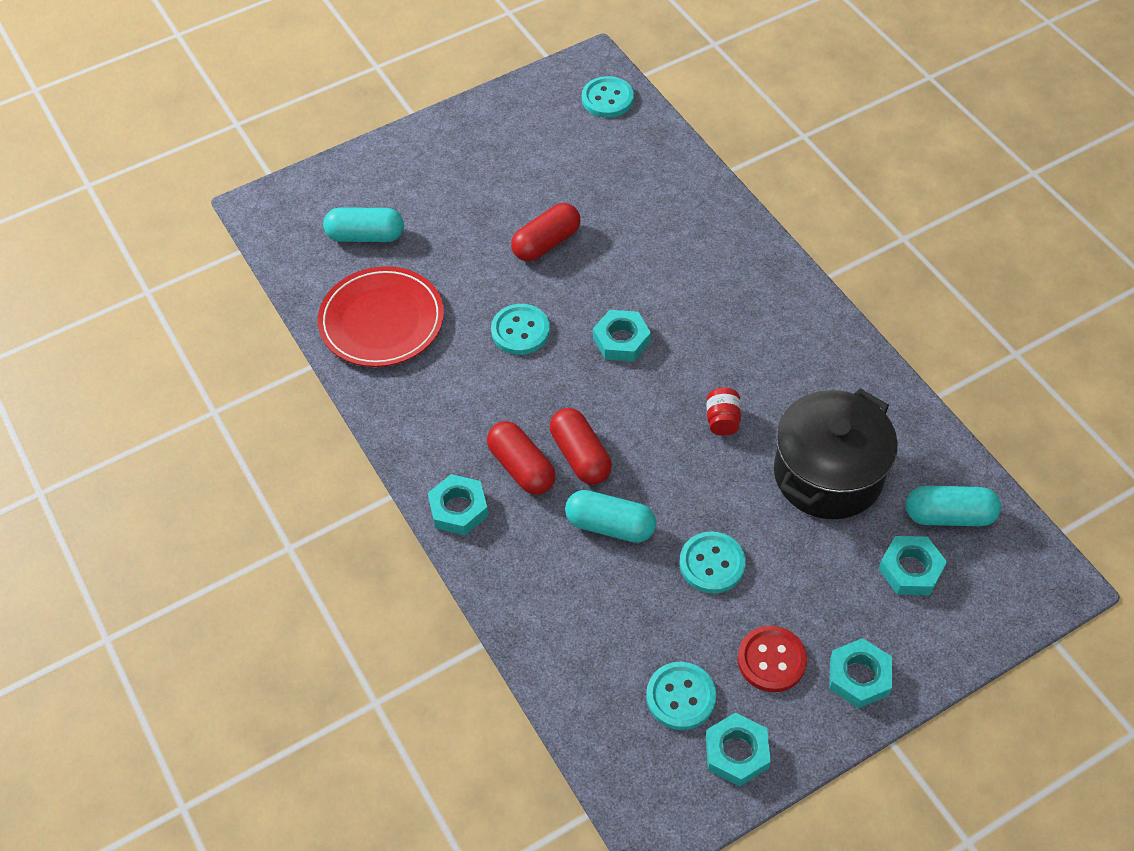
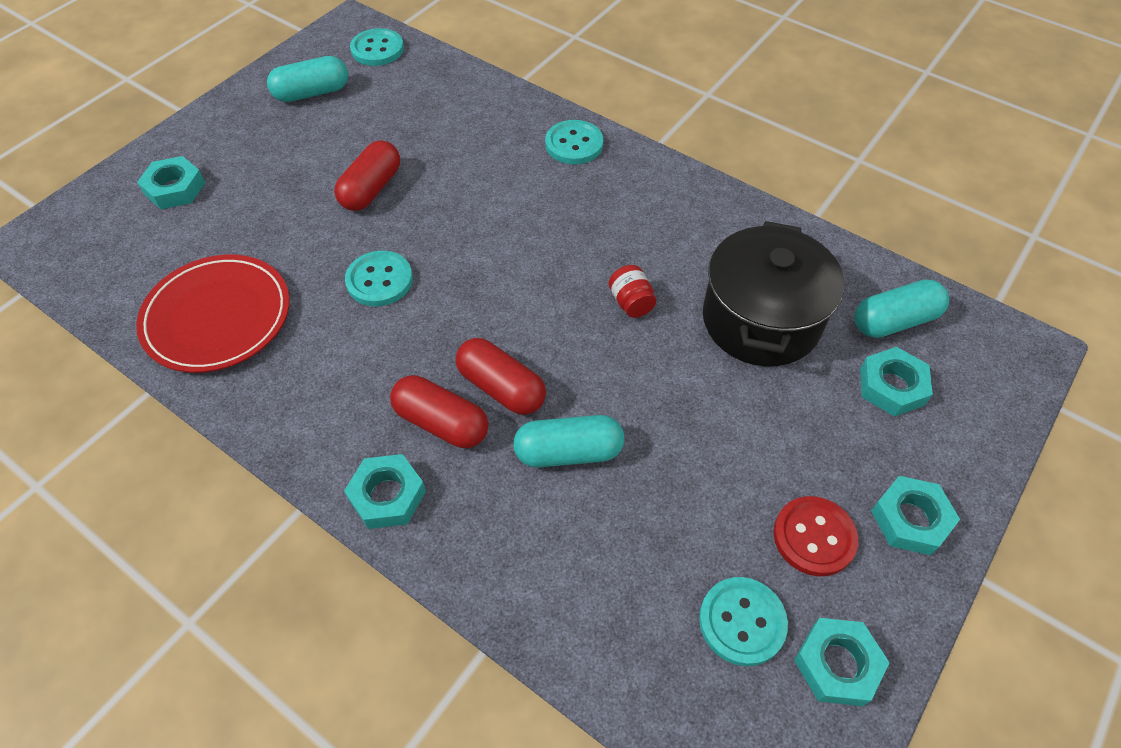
camera: 25 degrees left, 0 degrees up
turquoise capsule [323,207,404,242] -> turquoise capsule moved to [267,56,348,102]
turquoise nut [593,310,651,362] -> turquoise nut moved to [137,156,205,209]
turquoise button [679,531,746,593] -> turquoise button moved to [545,120,603,164]

